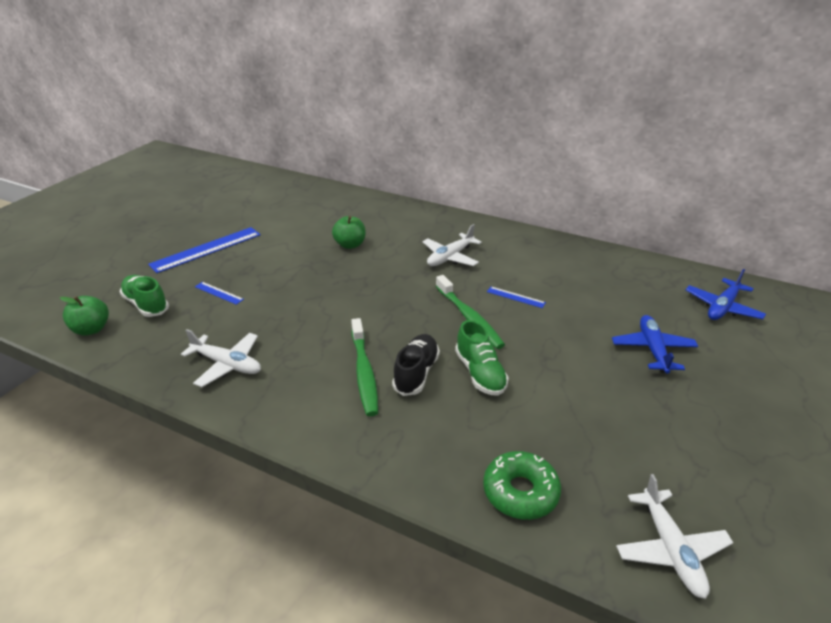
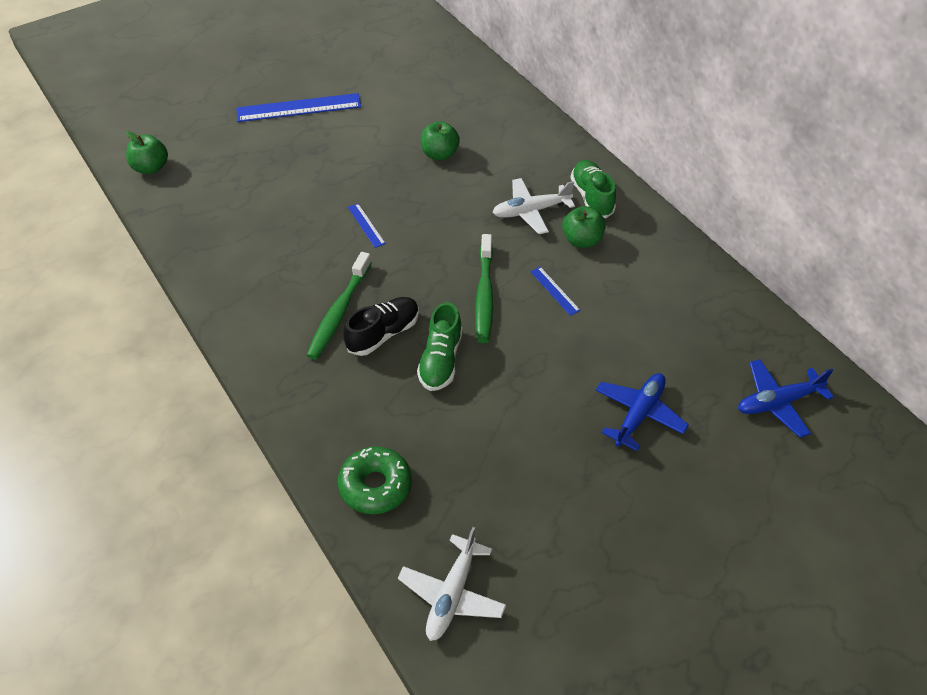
camera: 30 degrees right, 15 degrees up
green shoe [119,275,169,317] -> green shoe moved to [570,160,616,218]
white plane [181,329,261,387] -> none
blue ruler [195,282,244,305] -> blue ruler moved to [348,203,386,248]
none -> green apple [562,206,606,248]

